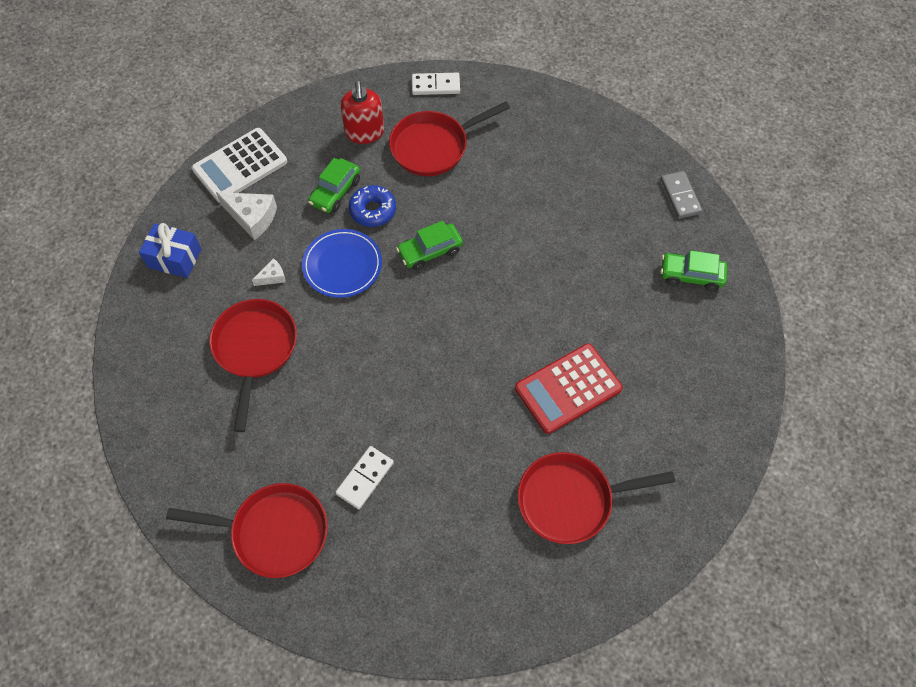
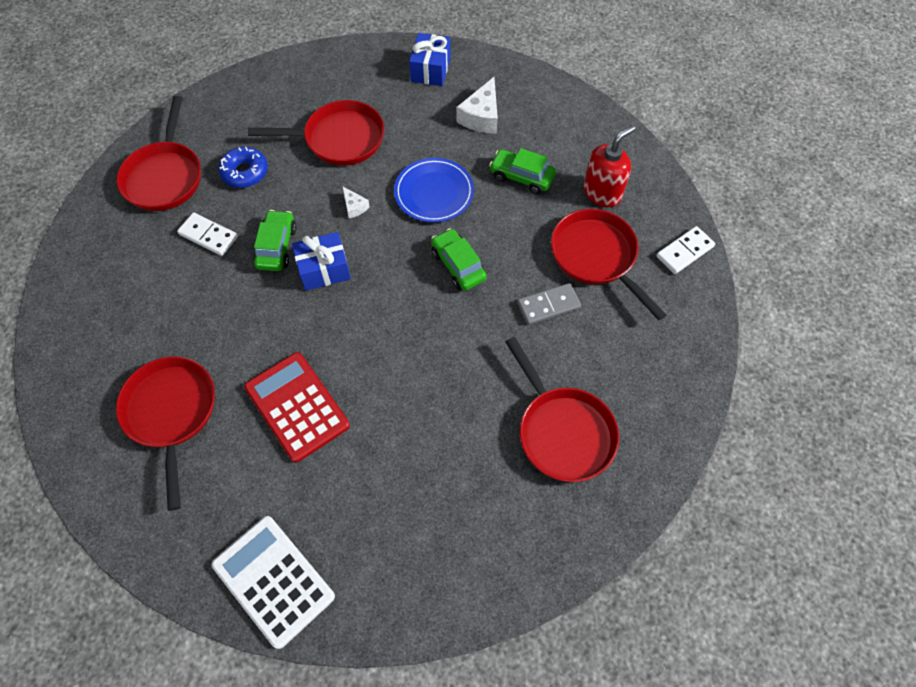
camera: 85 degrees right, 0 degrees up
white calculator [192,128,287,203] -> white calculator moved to [211,516,335,649]
white cheese [252,258,286,286] -> white cheese moved to [342,186,370,219]
red soap dispenser [340,81,384,144] -> red soap dispenser turned 150 degrees clockwise [583,125,635,207]
blue donut [349,185,396,227] -> blue donut moved to [218,147,268,188]
white domino [412,73,460,95] -> white domino turned 60 degrees clockwise [656,226,715,274]
grey domino [661,171,703,219] -> grey domino moved to [517,283,581,325]
green car [661,250,727,291] -> green car moved to [253,210,296,271]
none -> blue gift [292,232,351,291]
none -> red pan [505,337,619,482]

